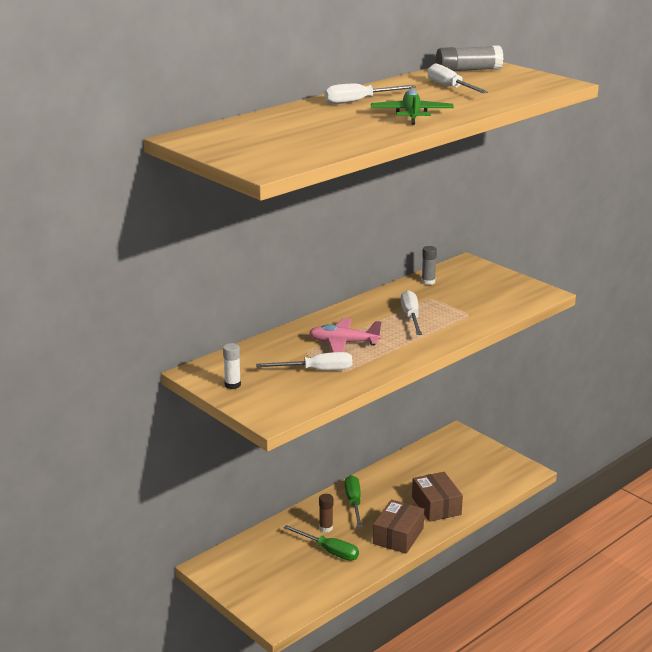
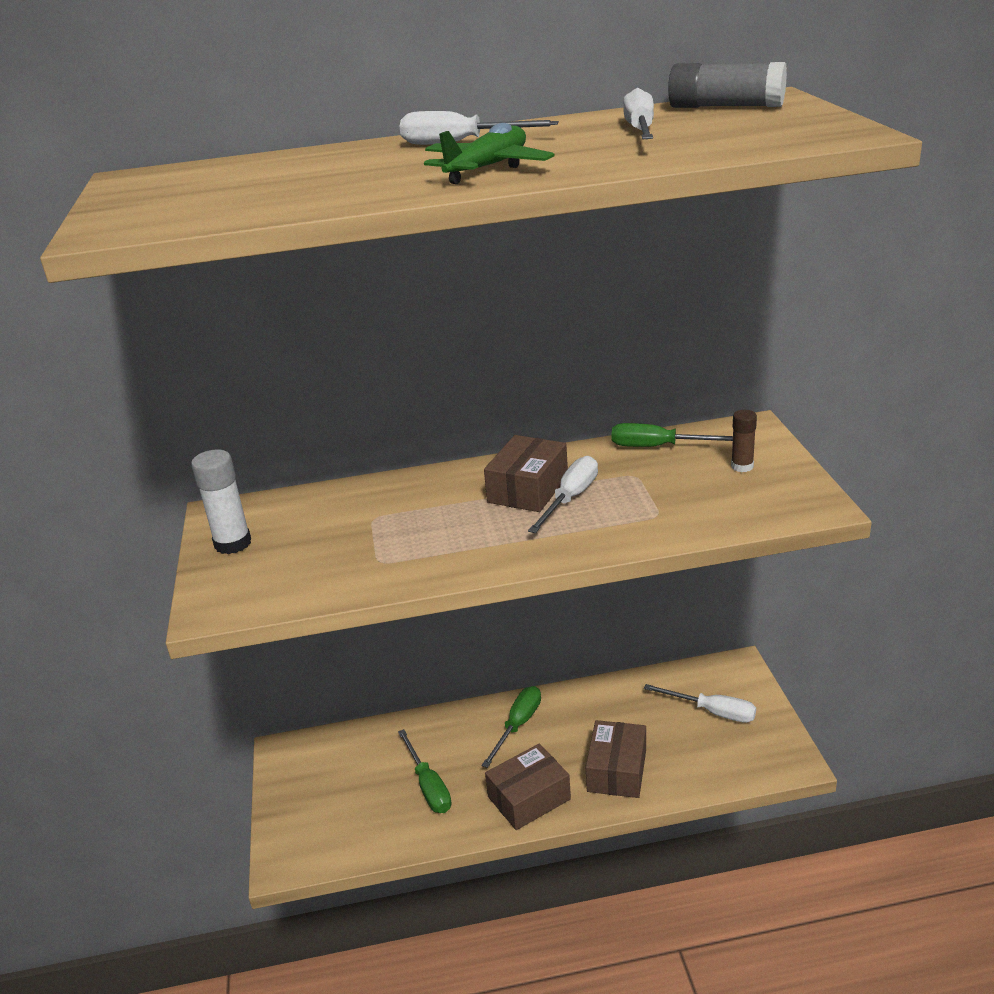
camera: 35 degrees right, 5 degrees up
white glue stick [223,343,241,389] -> white glue stick [191,450,251,554], size x1.60
white screwdriver [256,352,352,370] -> white screwdriver moved to [644,684,756,723]
pink plane [309,318,382,352] -> none
brown glue stick [319,494,333,532] -> brown glue stick moved to [731,410,757,472]
grey glue stick [422,246,437,285] -> green screwdriver [611,423,733,447]
none -> brown box [484,435,568,512]

